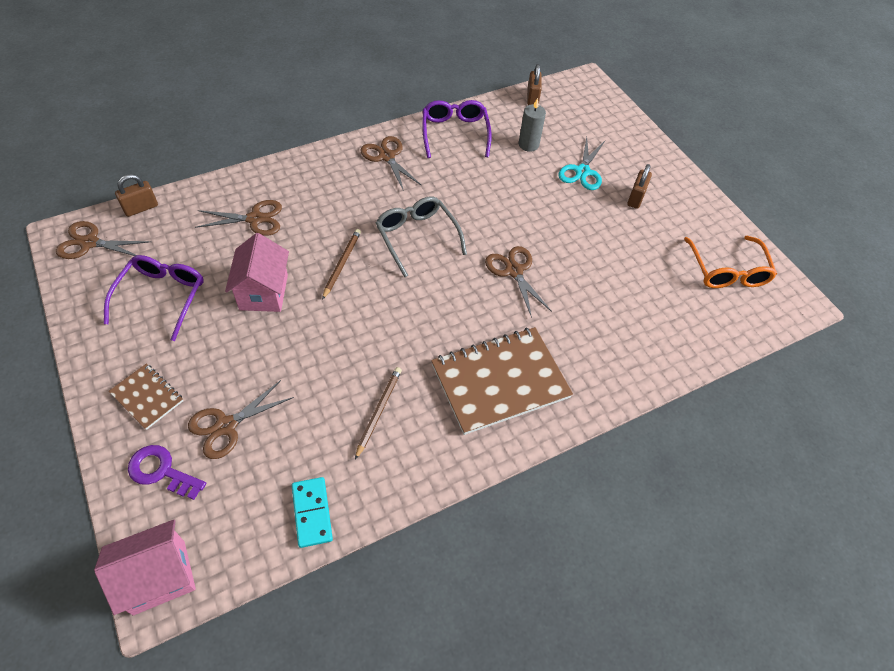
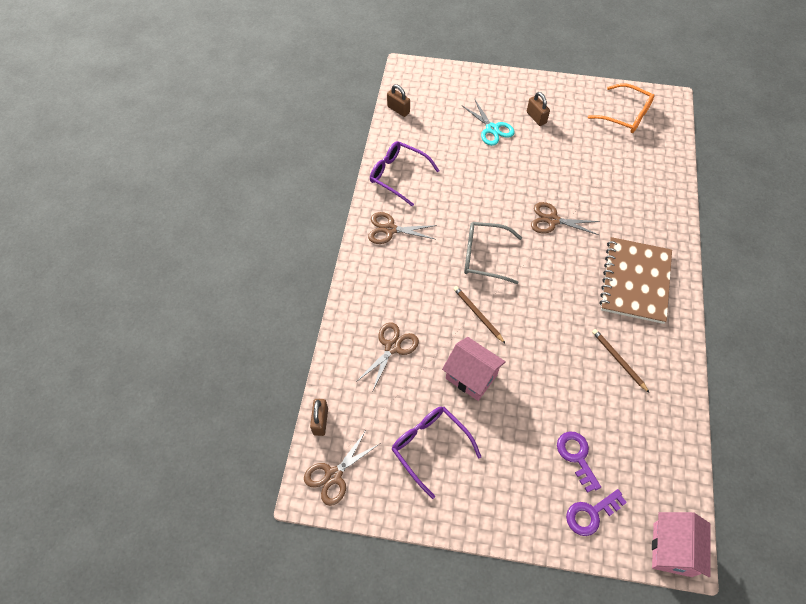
camera: 50 degrees left, 5 degrees up
brown notebook [109,363,183,430] -> none
brown scissors [188,380,294,459] -> purple key [557,431,601,493]
turquoise domino [292,477,333,548] -> none
grey candle [519,98,546,152] -> none

